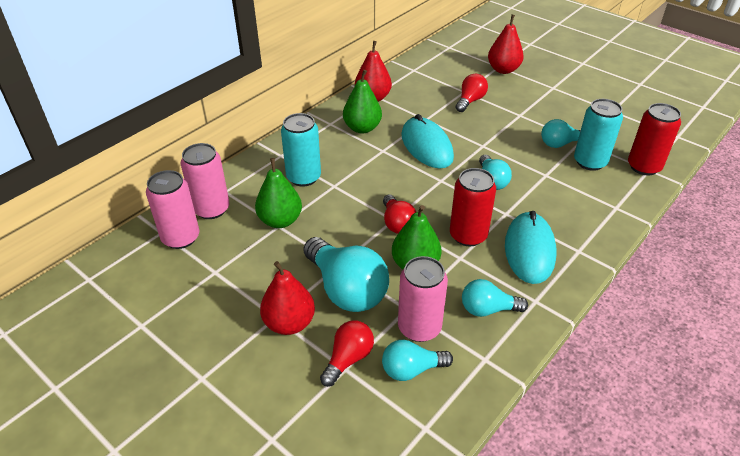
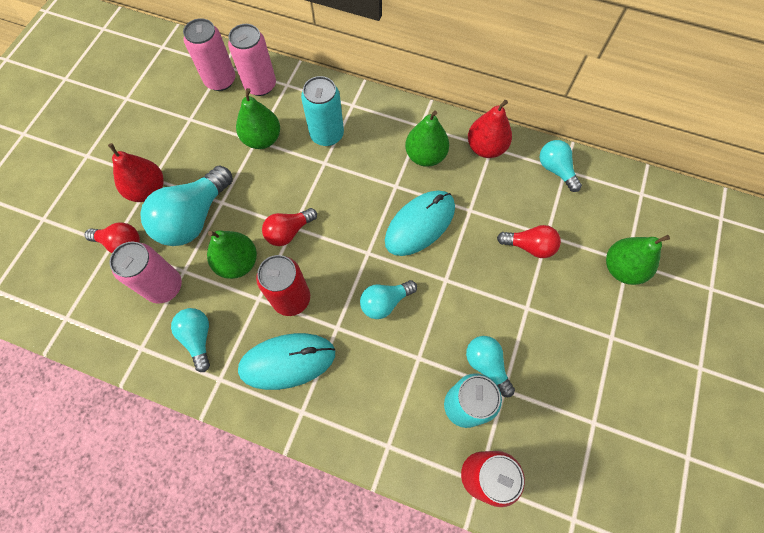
camera: 70 degrees right, 25 degrees up
turquoise light bulb [382,340,453,381] -> turquoise light bulb moved to [540,140,582,192]
red pear [488,14,524,74] -> green pear [606,235,670,285]

